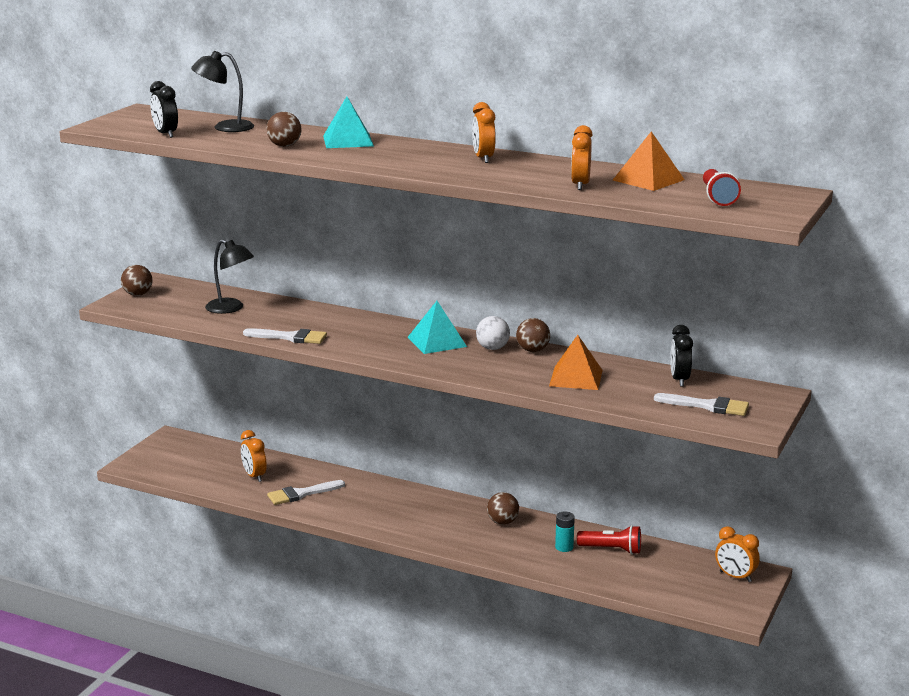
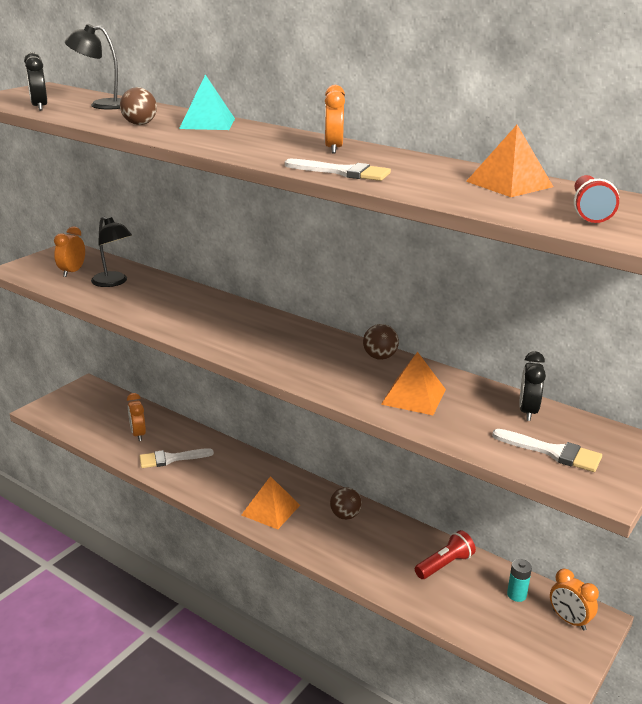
camera: 10 degrees right, 5 degrees up
brown ball [121,265,153,296] -> none
white brush [243,328,327,344] -> white brush moved to [285,159,391,181]
turquoise pyramid [408,301,467,354] -> none
white ball [476,316,510,350] -> none
turquoise battery [555,512,575,552] -> turquoise battery moved to [507,559,532,602]
orange clock [571,125,593,190] -> orange clock moved to [54,226,85,277]
red flashlight [577,525,641,554] -> red flashlight turned 60 degrees counterclockwise [415,530,476,579]
none -> orange pyramid [241,476,300,529]

